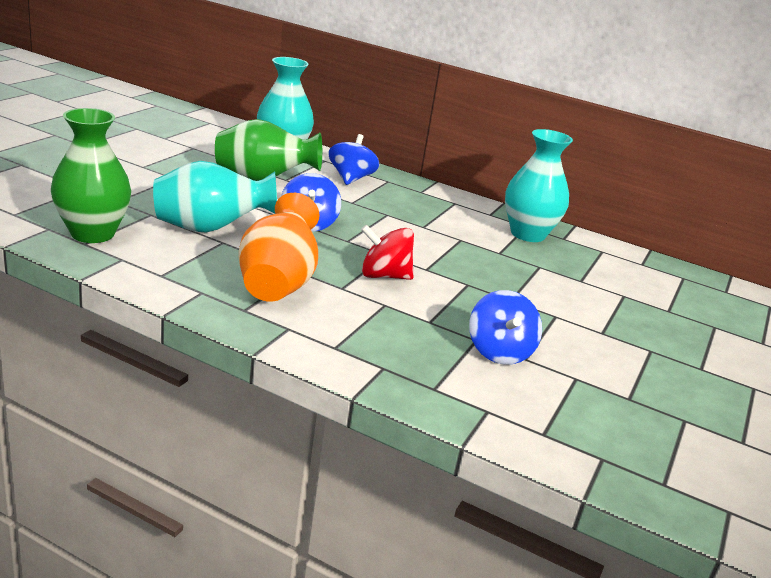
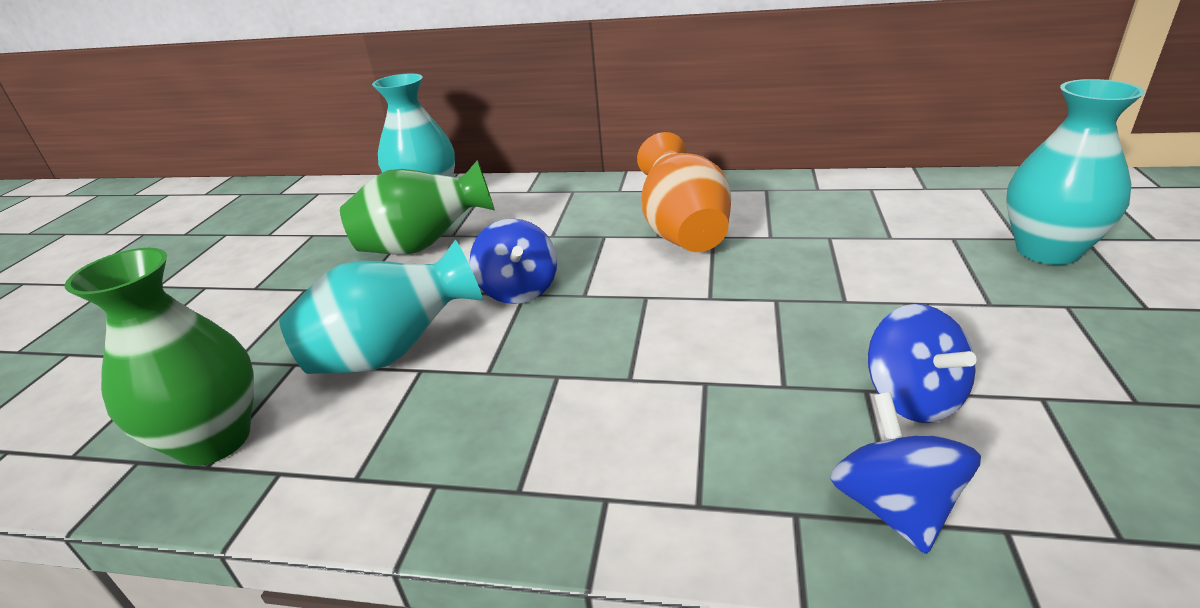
camera: 10 degrees left, 5 degrees up
orange vase [239,193,320,302] -> orange vase moved to [637,132,731,252]
blue spinning top [328,134,380,185] -> blue spinning top moved to [830,392,981,554]
red spinning top [361,225,414,280] -> none
turquoise vase [505,129,573,242] -> turquoise vase moved to [1006,79,1145,265]

